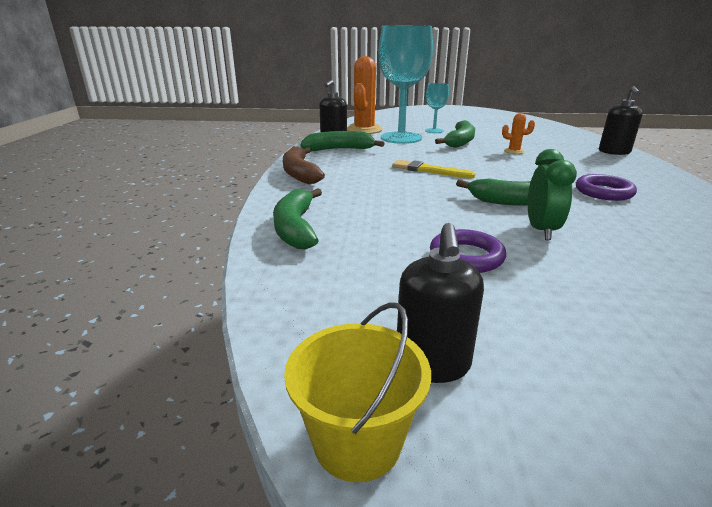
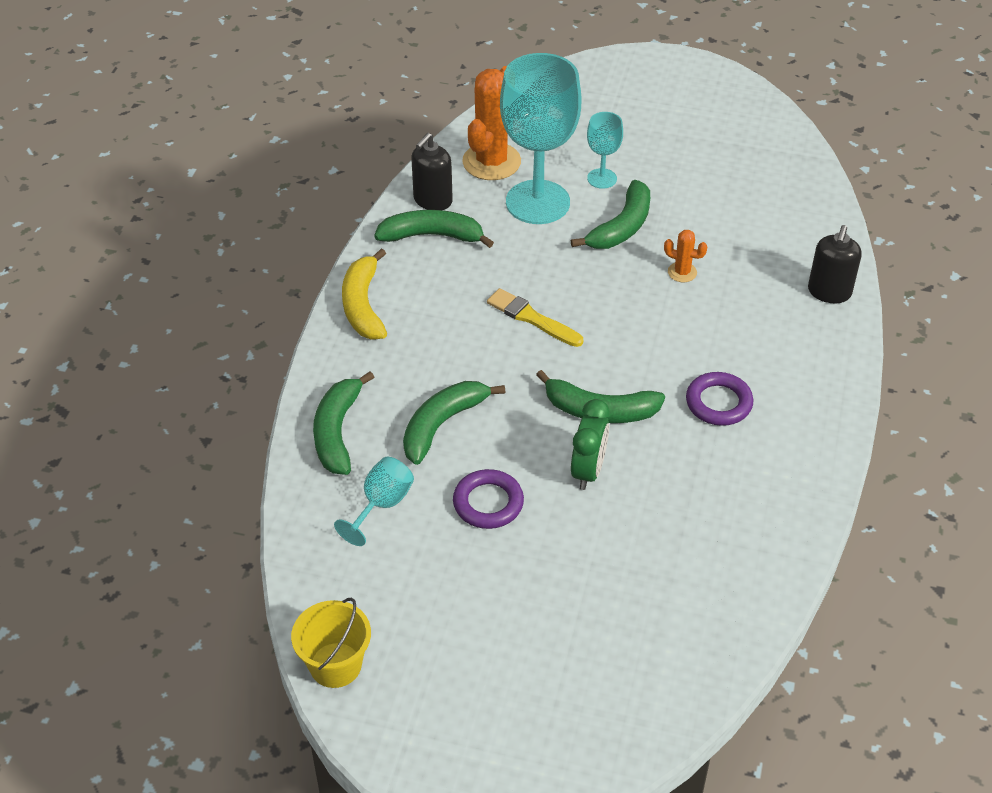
camera: 10 degrees right, 20 degrees up
brown banana [283,146,325,184] -> yellow banana [342,248,387,339]
black soap dispenser [397,223,484,383] -> none
none -> turquoise goblet [334,457,414,546]
none -> green banana [403,381,505,465]

